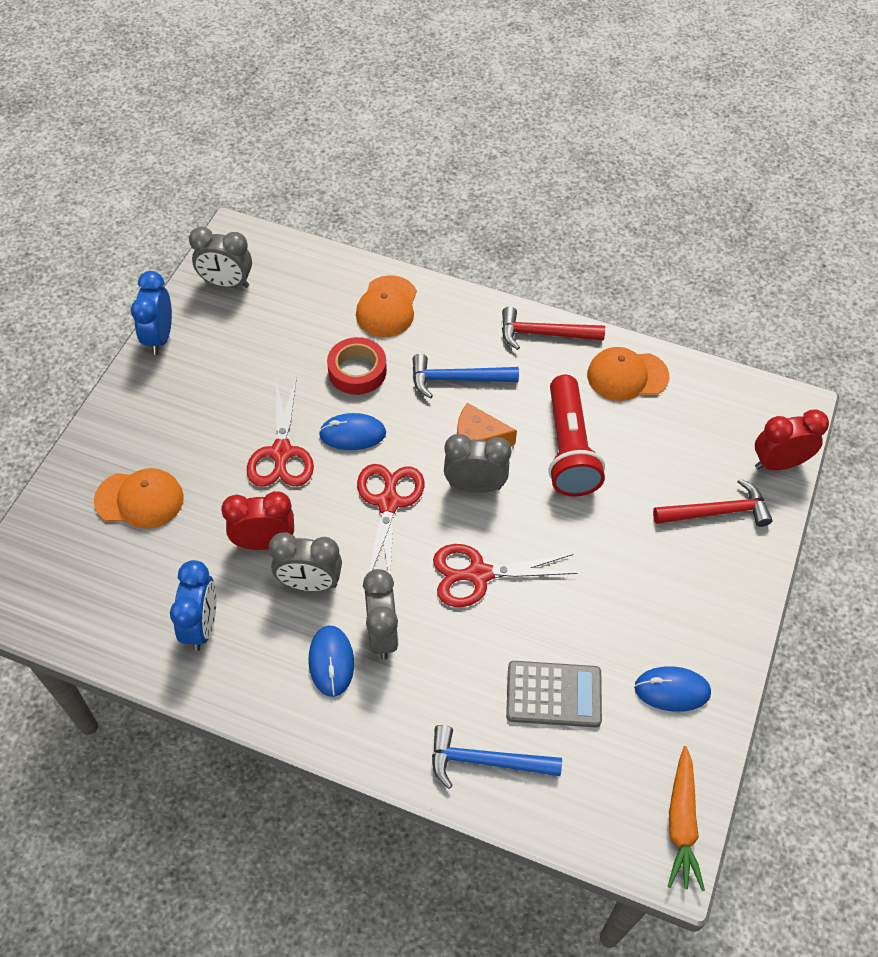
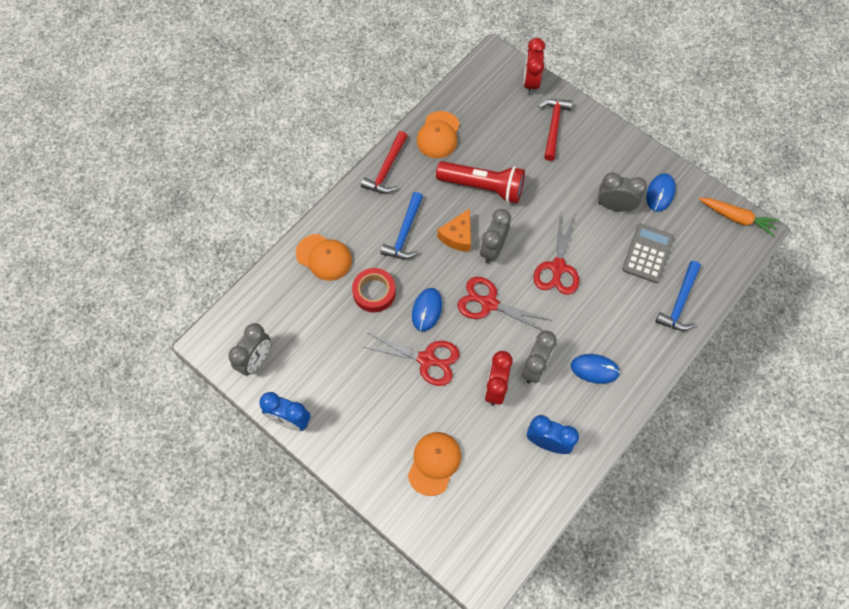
camera: 70 degrees left, 10 degrees up
grey clock [363,569,399,660] -> grey clock moved to [598,173,647,212]

